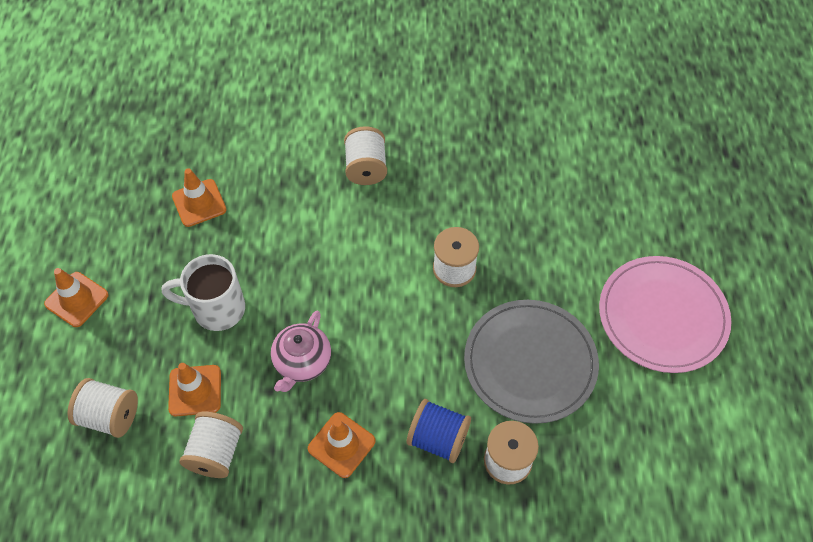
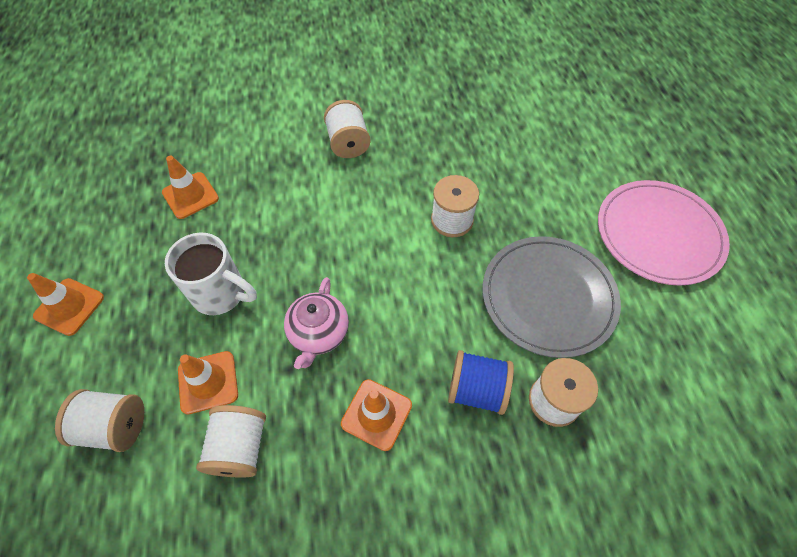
camera: 10 degrees left, 0 degrees up
white mug [162,254,245,331] -> white mug turned 150 degrees counterclockwise [165,233,257,315]

